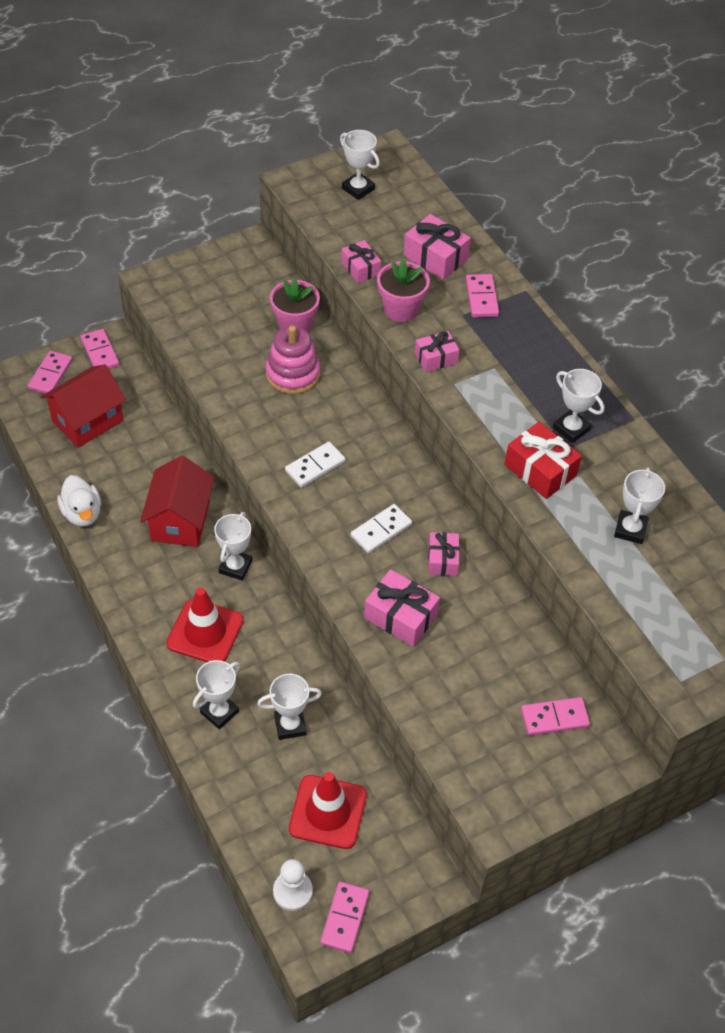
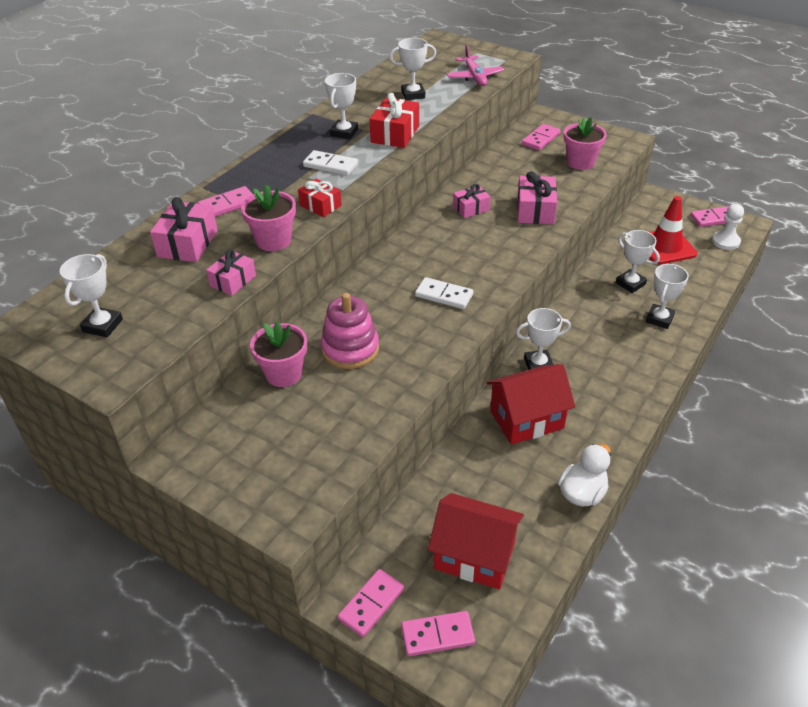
camera: 115 degrees left, 10 degrees down
red traffic cone [166,588,244,662] -> none
white trophy [193,660,240,729] -> white trophy turned 75 degrees counterclockwise [646,264,689,329]
white domino [351,504,412,554] -> white domino moved to [303,150,358,176]
pink gift [415,331,460,372] -> red gift [298,179,342,217]
pink domino [521,697,590,736] -> pink domino turned 75 degrees clockwise [522,124,561,150]
none -> pink plane [447,44,504,86]
none -> pink flower pot [564,118,606,170]

